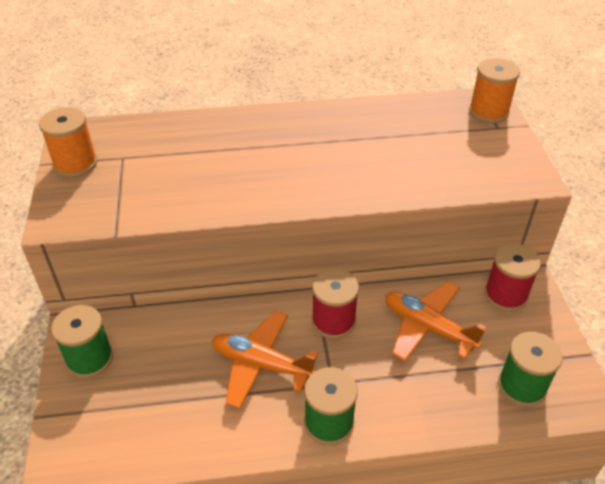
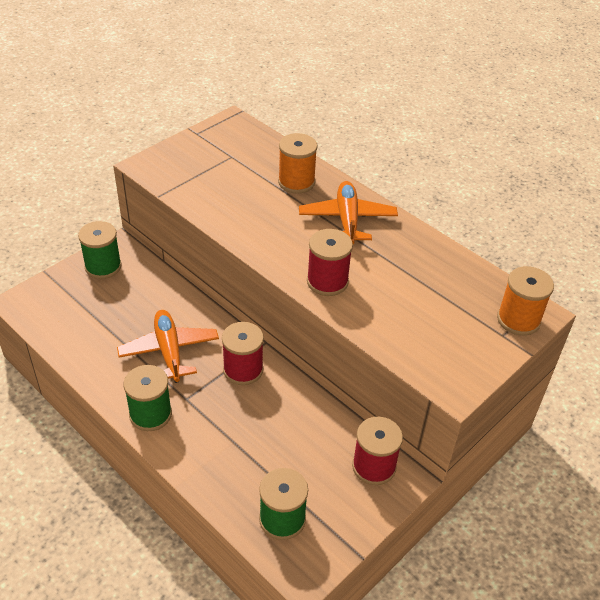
camera: 50 degrees right, 0 degrees up
orange spool [39,107,97,178] -> orange spool moved to [278,133,318,194]
orange plane [385,281,486,361] -> orange plane moved to [299,181,398,244]
none -> red spool [307,229,353,296]

